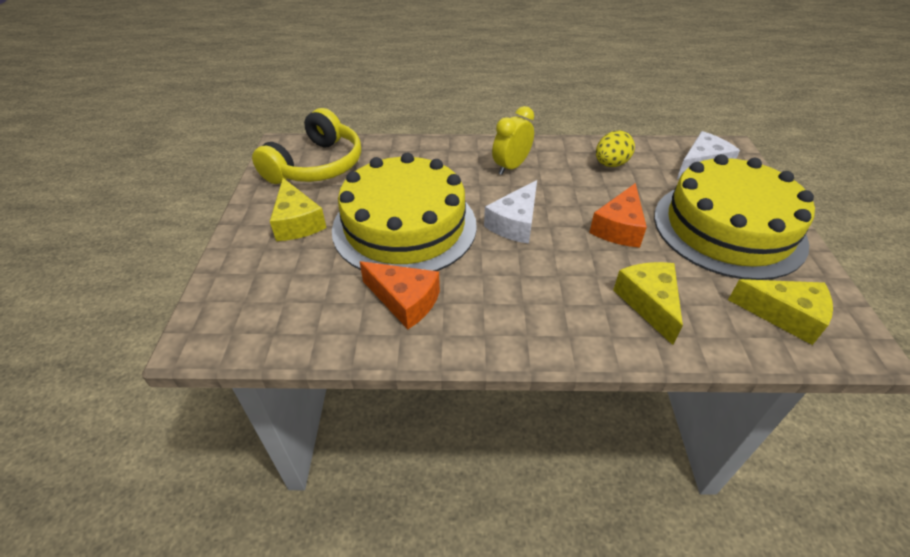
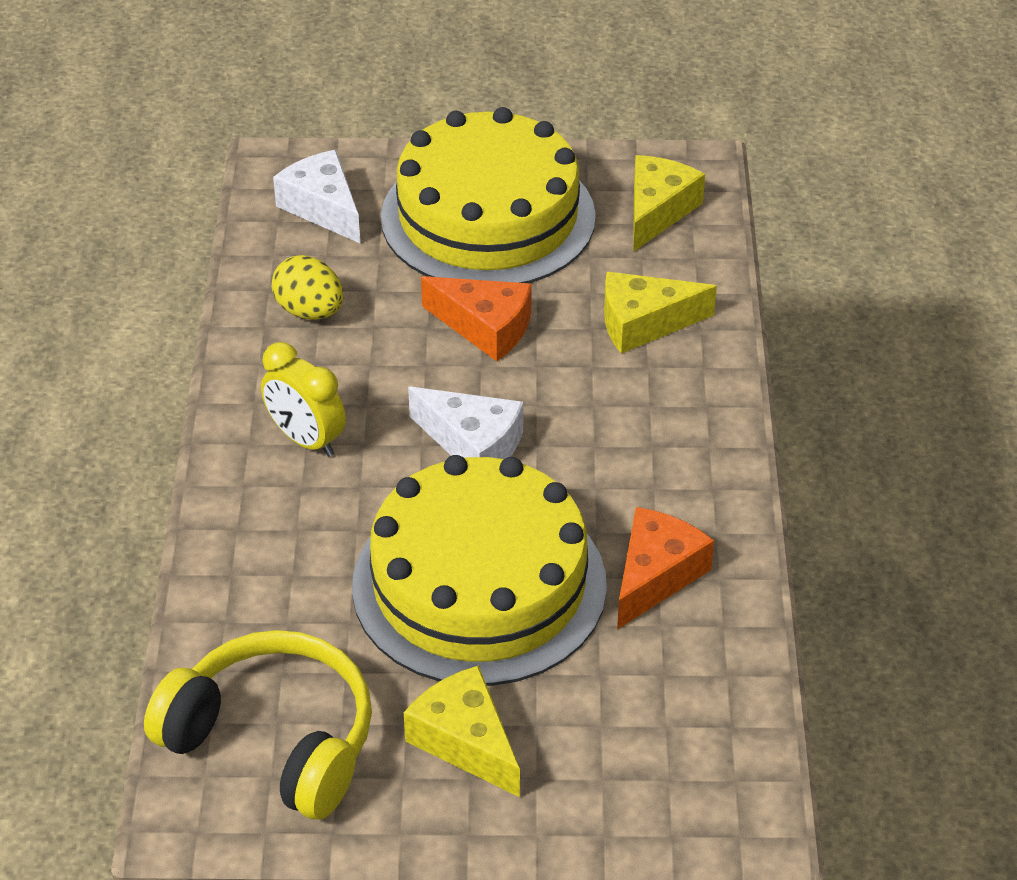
camera: 90 degrees left, 0 degrees up
yellow cheese [270,178,326,241] -> yellow cheese turned 105 degrees counterclockwise [404,665,520,797]

